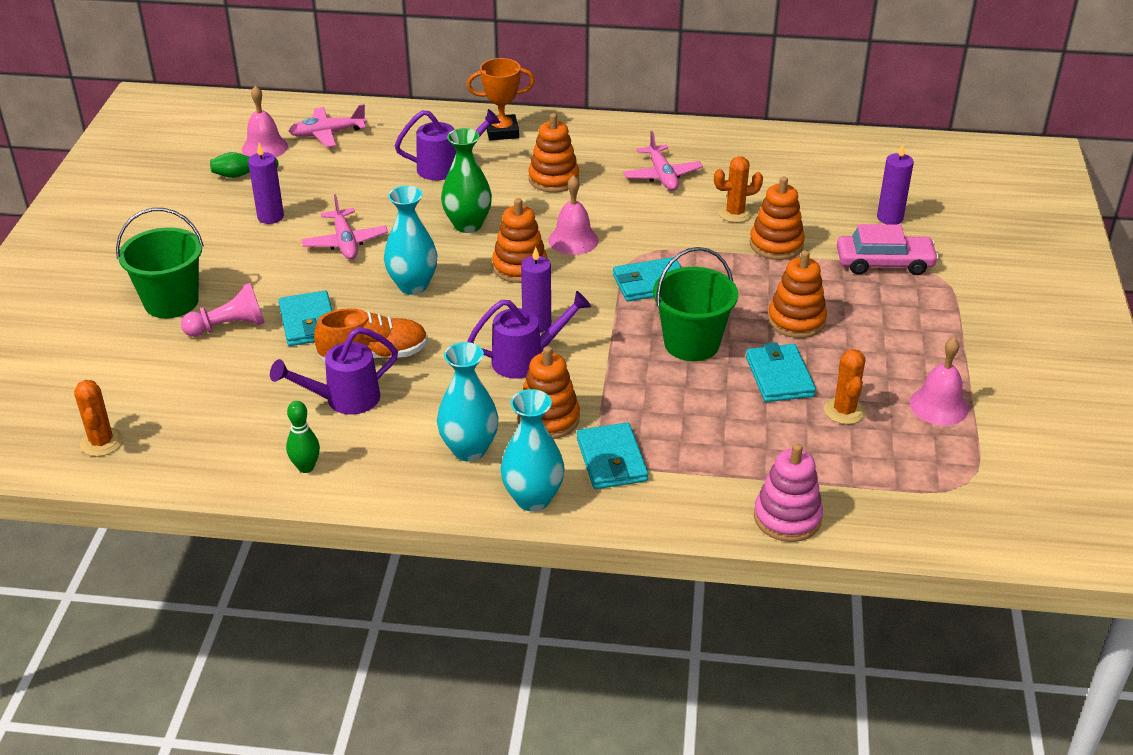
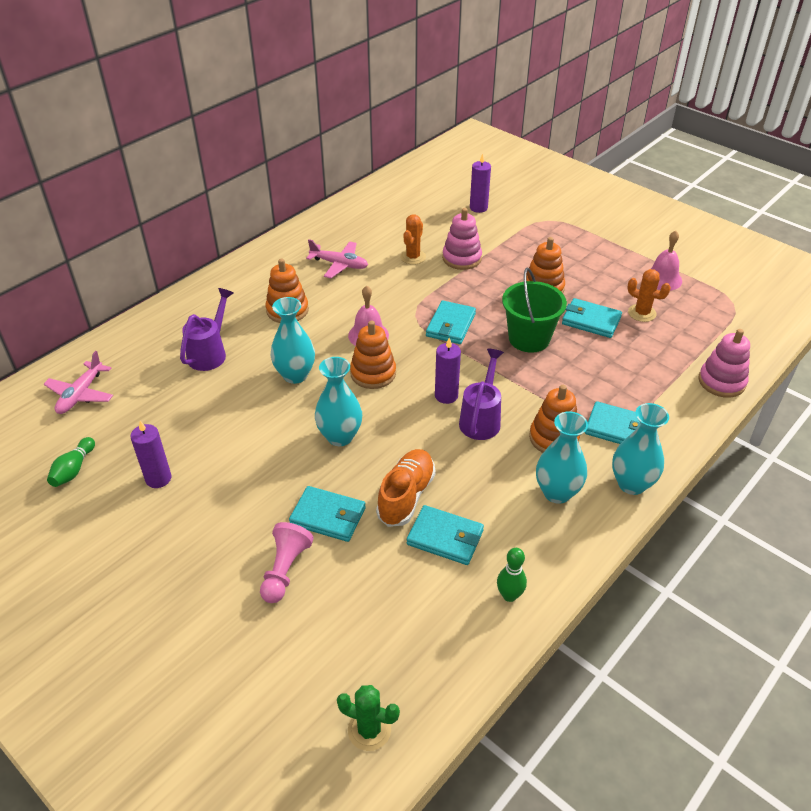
camera: 55 degrees left, 5 degrees up
orange cactus [74,380,123,457] -> green cactus [337,685,400,751]
green bucket [116,208,204,318] -> none
pink bell [242,86,288,158] -> none
purple watering can [270,327,398,415] -> turquoise wallet [407,505,484,565]
pink plane [301,194,388,260] -> none
green vase [441,128,492,233] -> turquoise vase [271,297,315,384]
orange trophy [467,58,535,140] -> none
orange stacking toy [750,177,805,260] -> pink stacking toy [442,208,482,270]
pink car [837,224,939,275] -> none

